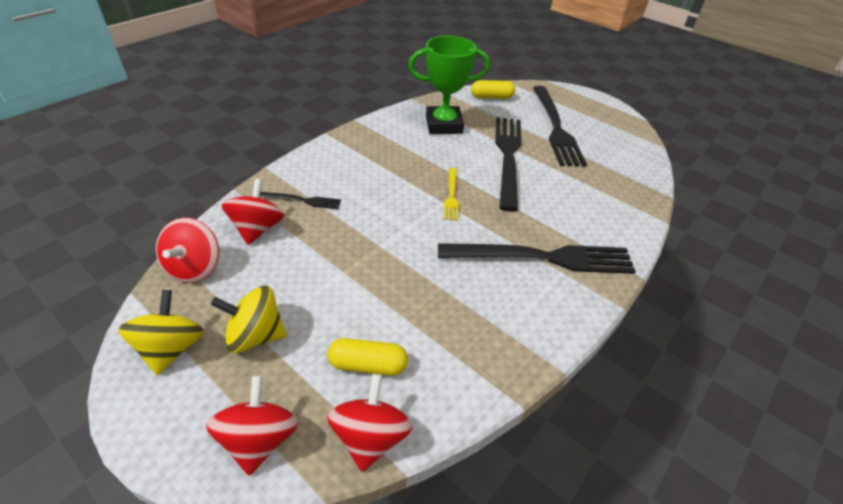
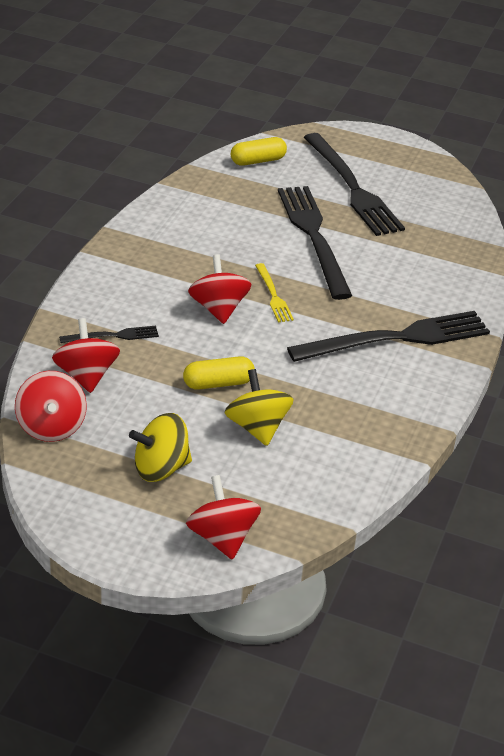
camera: 20 degrees left, 5 degrees down
yellow spinning top [118,290,204,375] -> yellow spinning top moved to [224,369,294,446]
yellow capsule [327,338,408,376] -> yellow capsule moved to [183,356,255,390]
red spinning top [327,374,413,472] -> red spinning top moved to [188,254,251,324]
green trophy [408,36,490,134] -> none

